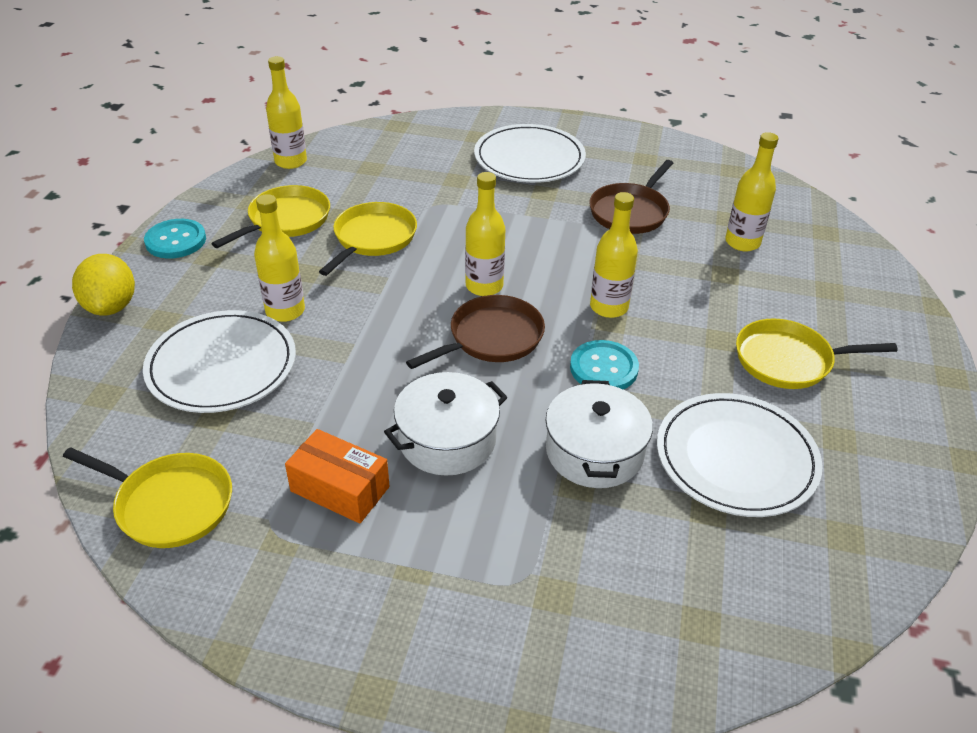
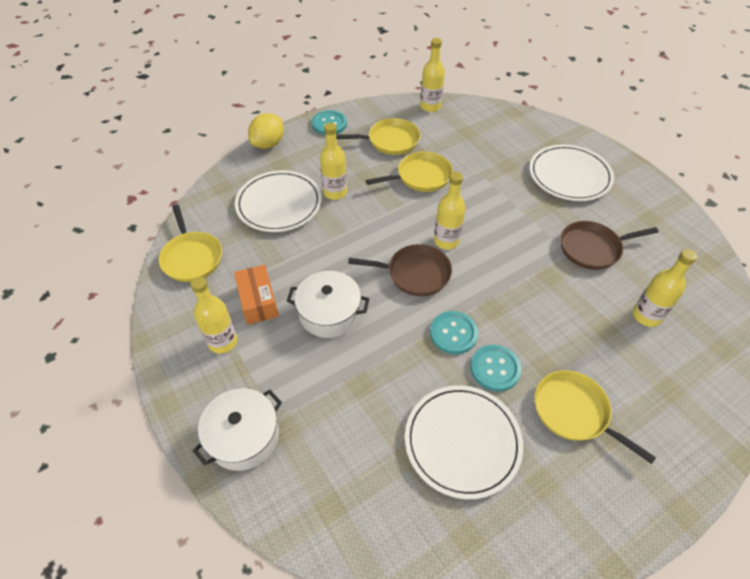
camera: 45 degrees right, 10 degrees up
white pot [546,380,653,488] -> white pot moved to [193,388,282,471]
yellow bottle [590,192,638,318] -> yellow bottle moved to [190,276,237,354]
none -> turquoise button [470,345,521,391]

